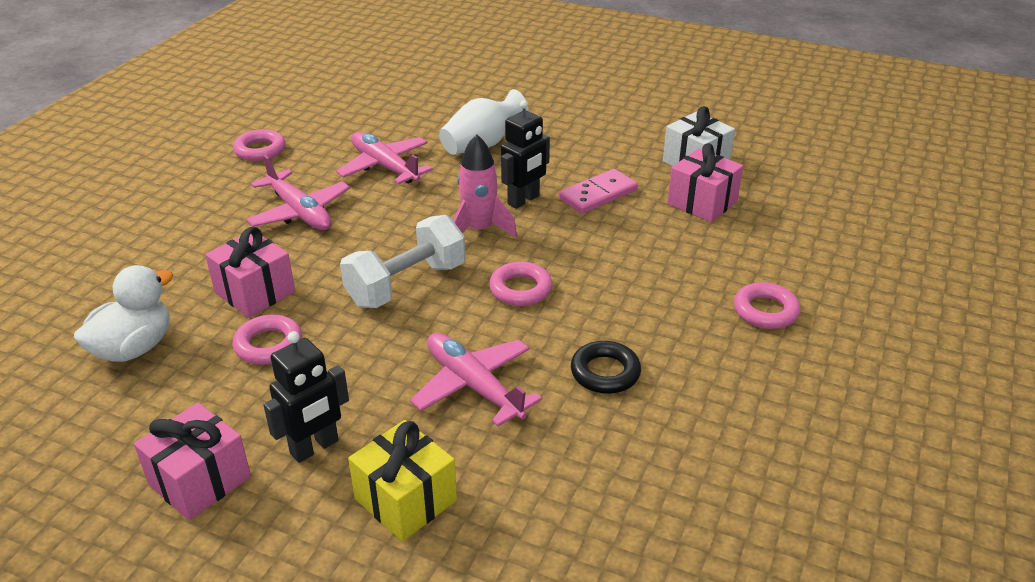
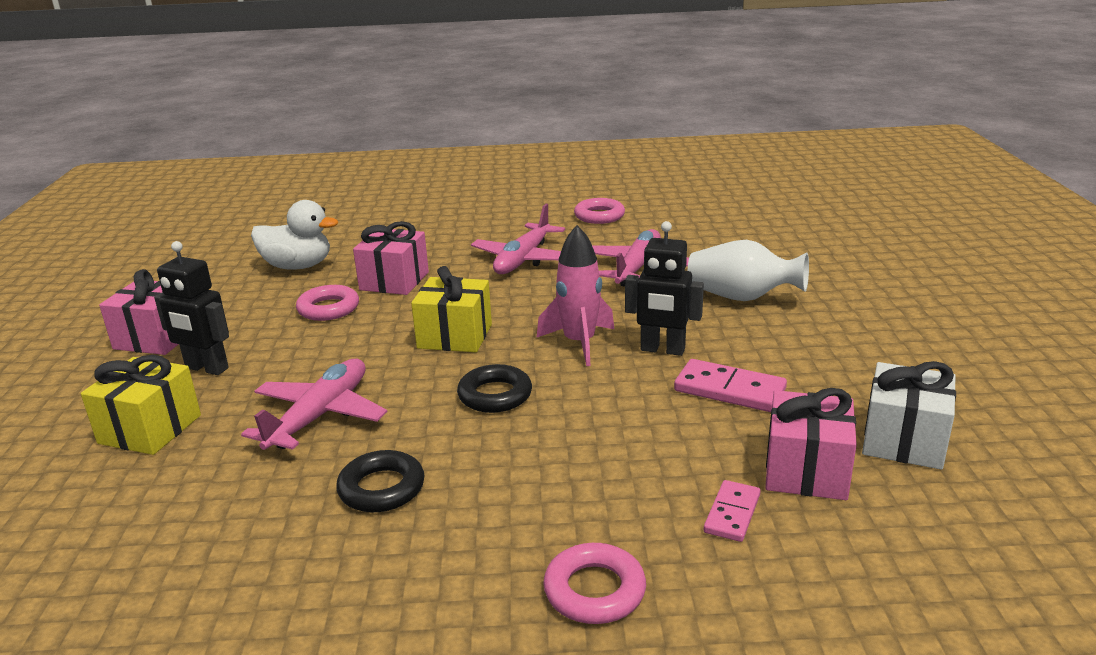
camera: 65 degrees right, 10 degrees down
white dumbbell [340,215,465,308] -> yellow gift [411,266,492,352]
pink ring [489,262,552,306] -> black ring [457,364,532,413]
none -> pink domino [704,480,760,542]

